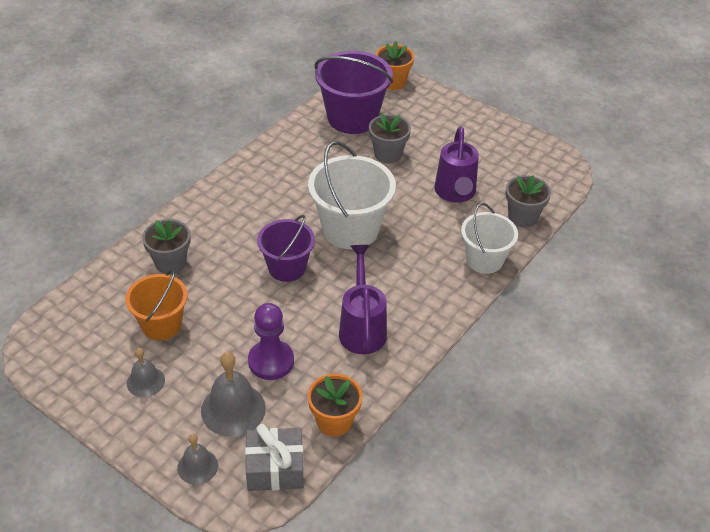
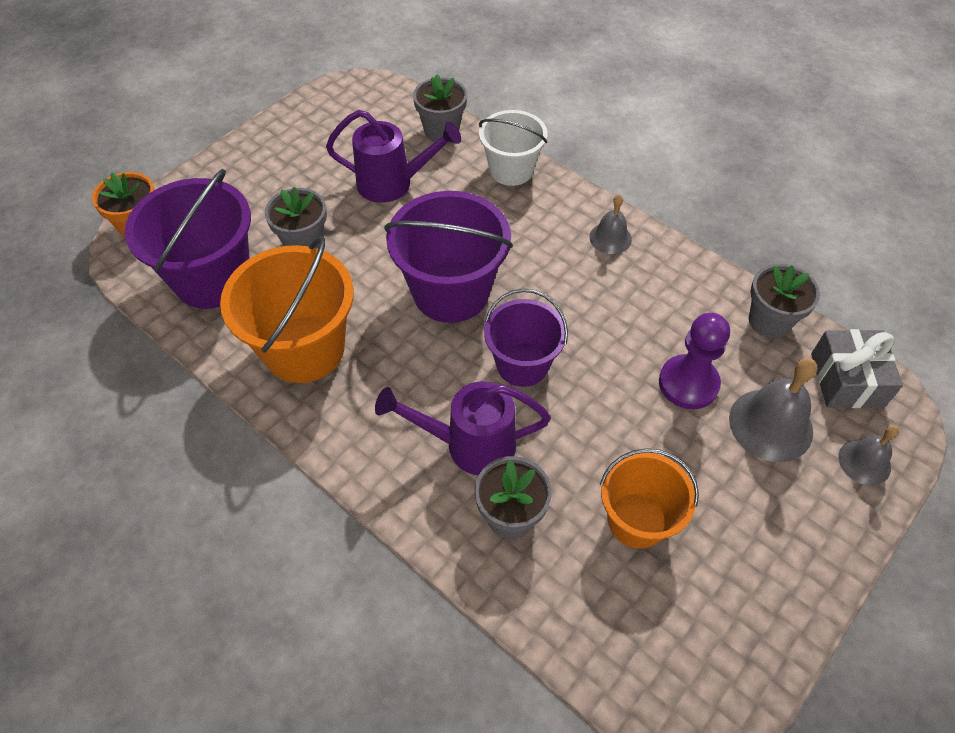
camera: 85 degrees left, 10 degrees up
grey bell [127,348,165,397] -> grey bell moved to [590,194,632,254]
white bucket [308,141,396,249] -> purple bucket [384,191,513,323]
orange flower pot [308,374,362,437] -> grey flower pot [749,264,820,338]
purple watering can [339,245,387,354] -> purple watering can moved to [375,381,551,475]
none -> orange bucket [220,236,354,383]

